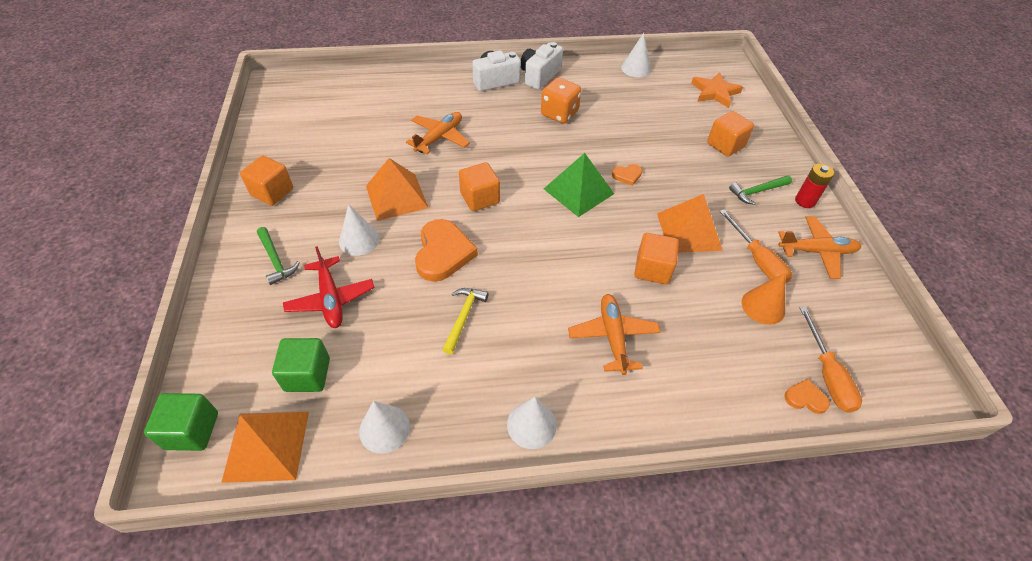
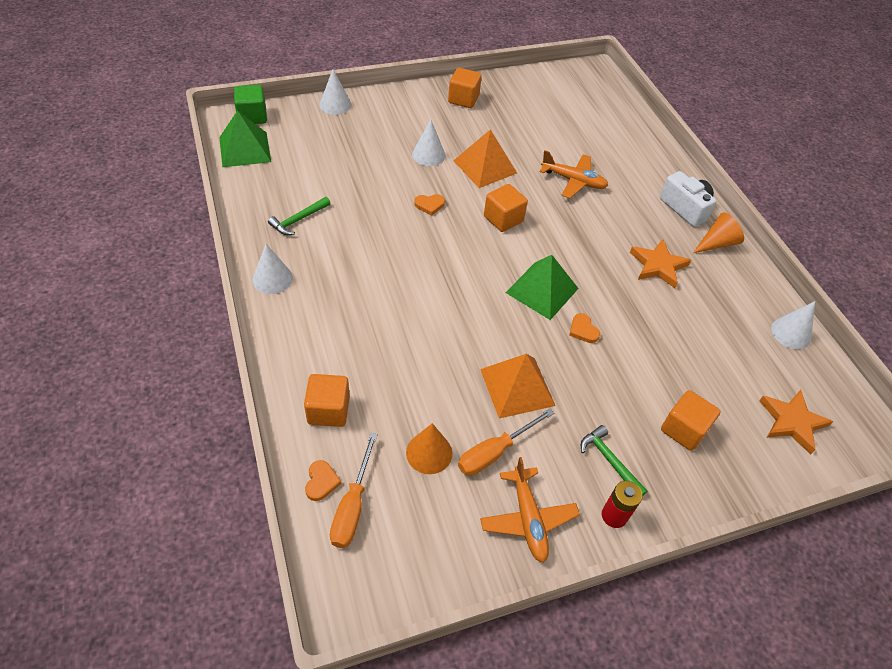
camera: 75 degrees right, 0 degrees up
orange pyramid [221,412,309,483] -> green pyramid [219,111,271,167]
green hammer [257,227,300,285] -> green hammer moved to [268,197,331,235]
green cube [272,338,330,392] -> none
red plane [283,246,375,328] -> none
white cone [359,401,410,454] -> white cone moved to [319,69,351,115]
orange heart [415,219,478,282] -> orange heart [414,194,445,215], size x0.48
yellow hammer [442,288,489,354] -> none
white camera [521,42,563,90] -> orange cone [693,213,744,253]
orange dice [541,78,581,124] -> orange star [630,239,691,288]
orange plane [568,294,660,375] -> none
orange cube [634,233,679,284] -> orange cube moved to [304,374,350,427]
orange screwdriver [800,307,862,413] -> orange screwdriver turned 60 degrees counterclockwise [330,433,378,548]

